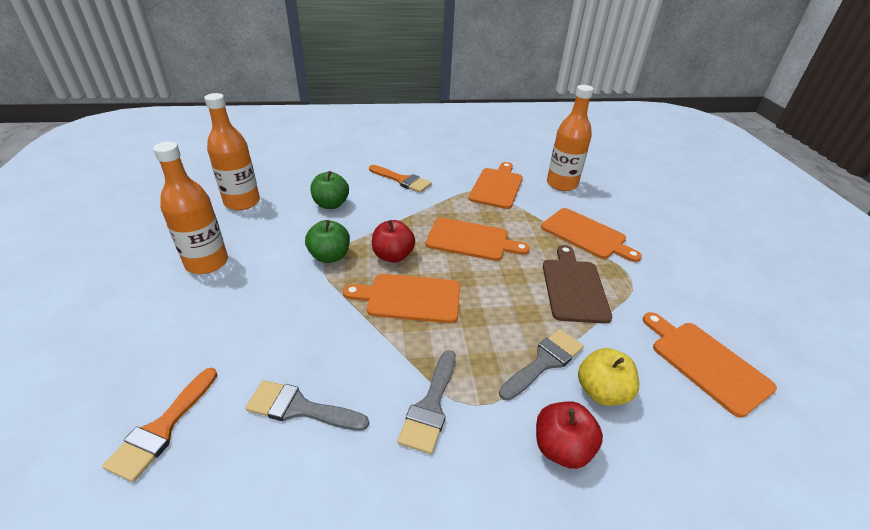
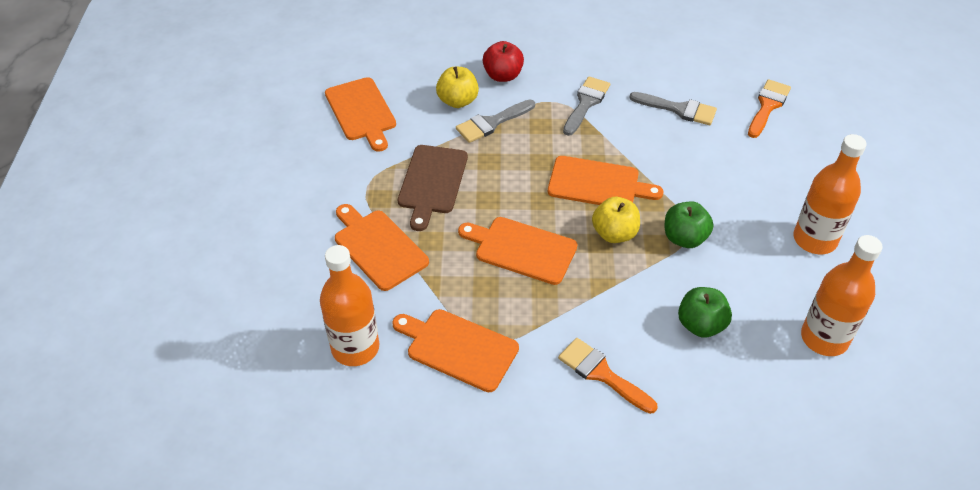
camera: 170 degrees left, 10 degrees up
red apple [372,220,415,263] -> yellow apple [592,197,640,243]
orange cutting board [469,162,523,209] -> orange cutting board turned 90 degrees clockwise [392,309,519,392]

